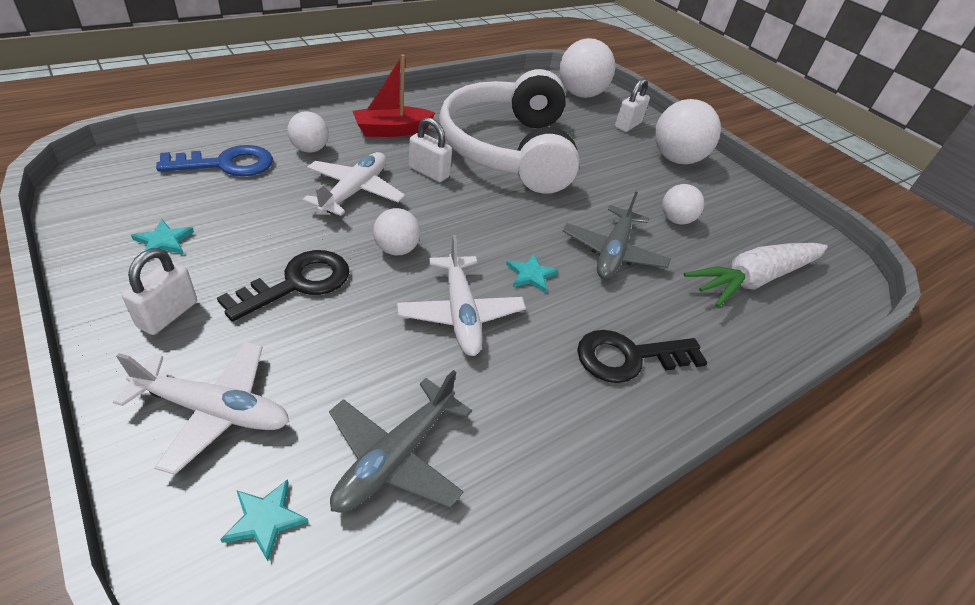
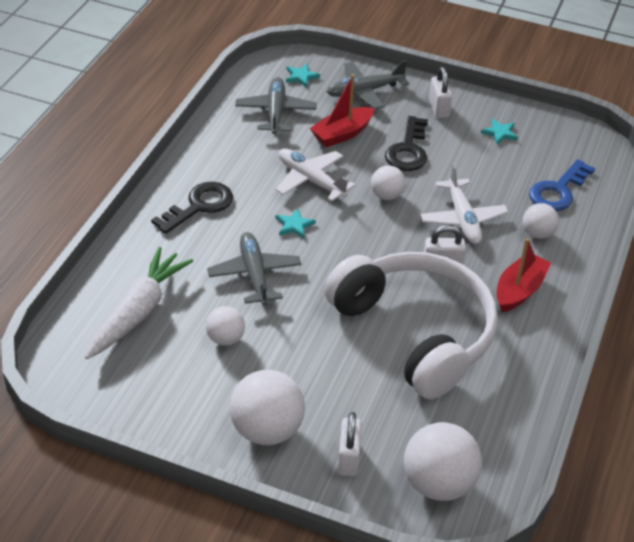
camera: 150 degrees right, 0 degrees up
white plane [113,342,290,475] -> grey plane [327,60,409,109]
none -> red boat [310,74,374,147]

